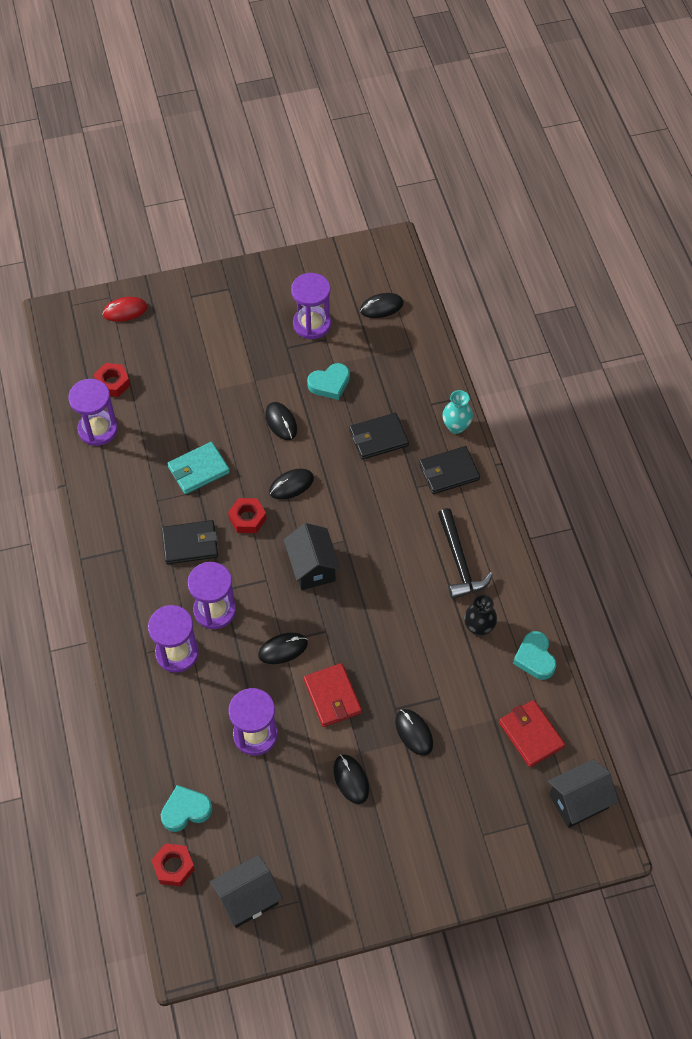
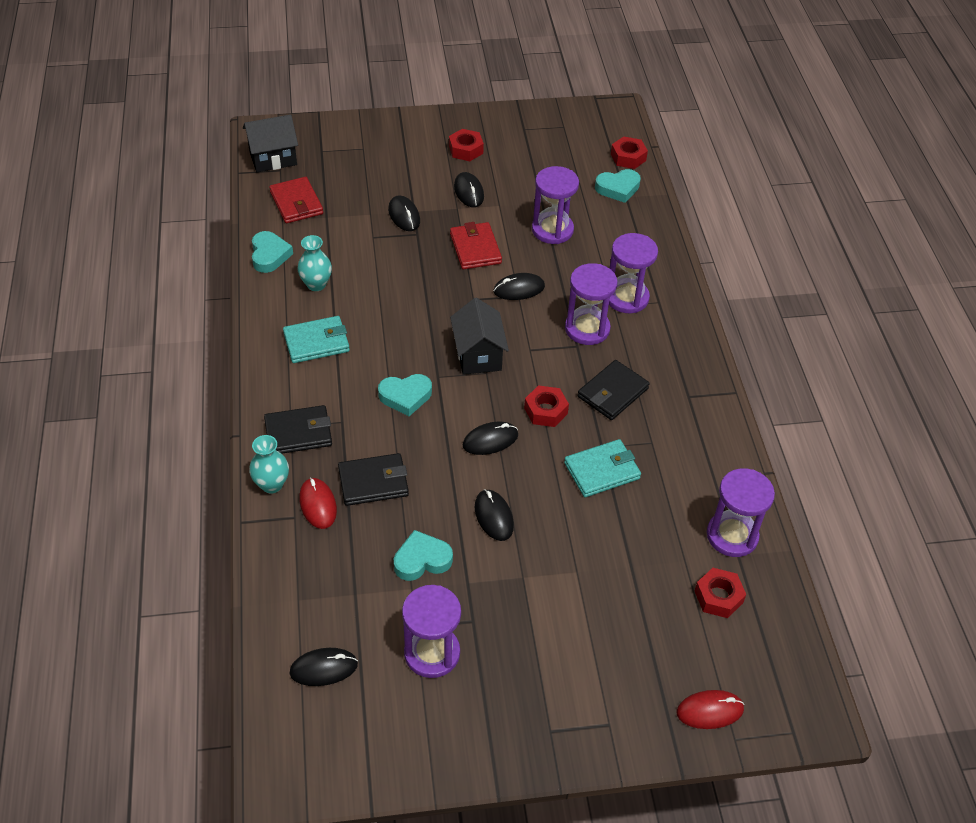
camera: 175 degrees left, 10 degrees down
black wallet [162,520,218,564] -> black wallet turned 45 degrees counterclockwise [578,360,650,420]
black house [210,855,282,928] -> none
black hammer [438,508,493,599] -> turquoise wallet [283,316,350,363]
black vase [464,594,497,636] -> turquoise vase [297,235,332,291]
none -> red mouse [299,477,337,529]
none -> turquoise heart [378,374,432,416]
none -> red nut [449,129,484,161]

